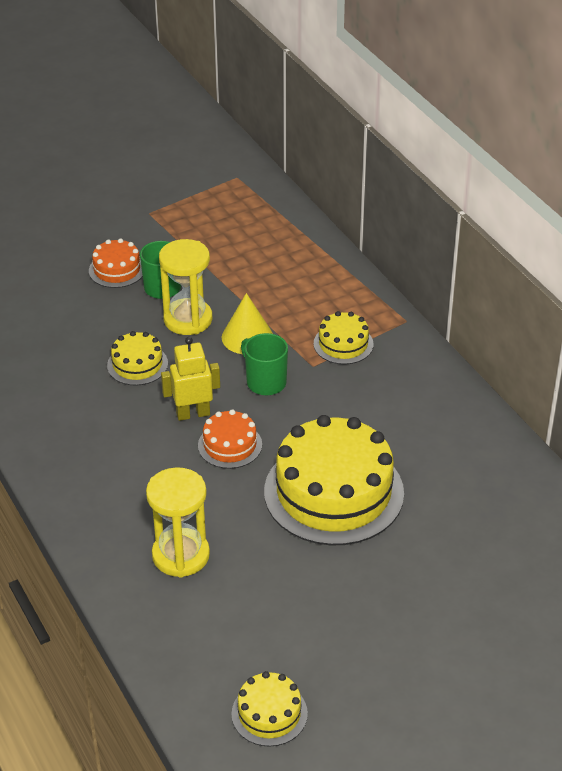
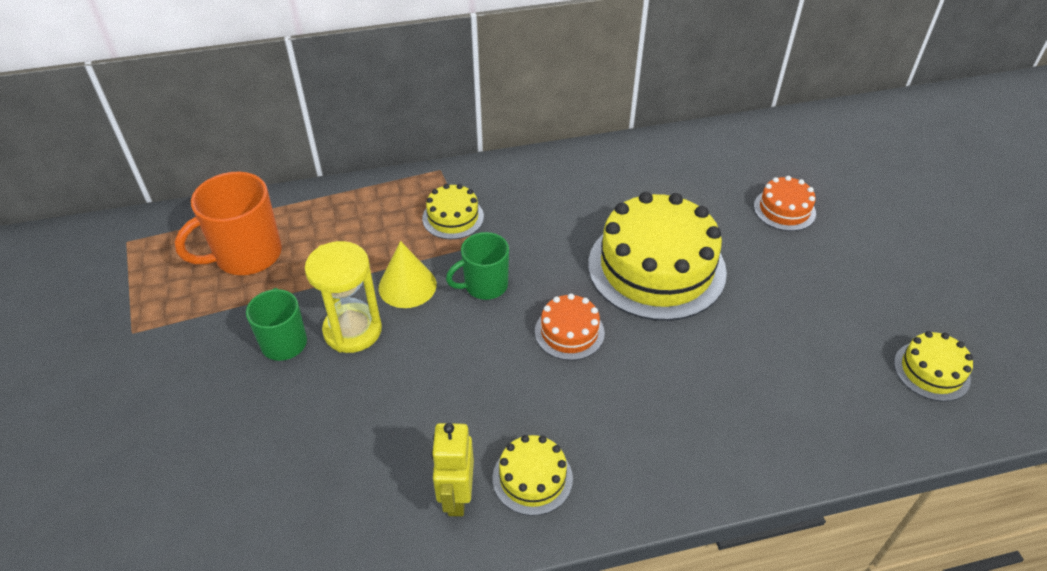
camera: 75 degrees left, 5 degrees up
orange cake [89,238,143,288] -> orange cake moved to [754,176,816,231]
yellow cake [107,331,168,386] -> yellow cake moved to [493,435,573,516]
yellow hourglass [146,467,210,578] -> none
yellow robot [161,337,220,421] -> yellow robot moved to [431,423,474,516]
none -> orange mug [175,172,282,275]

